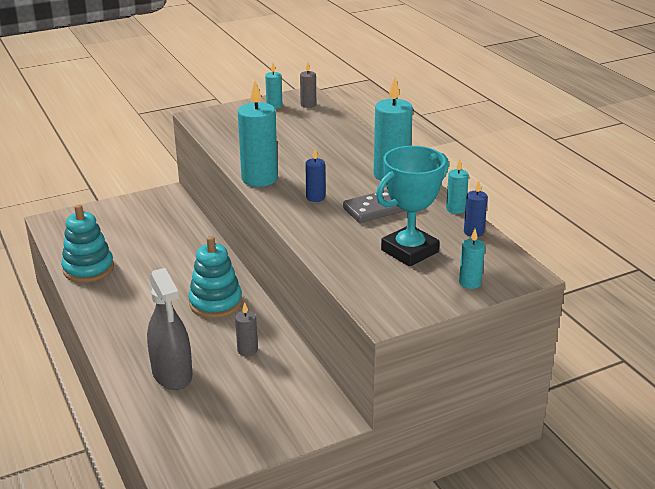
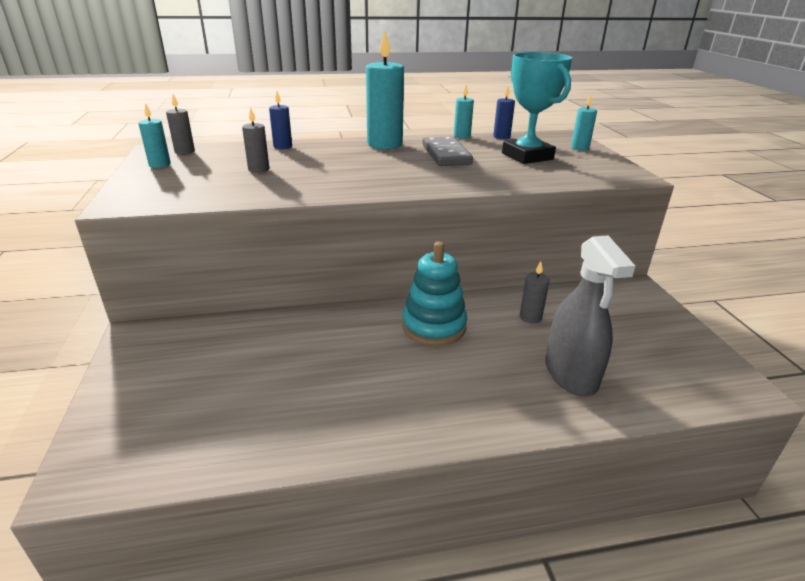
camera: 75 degrees left, 0 degrees up
turquoise stacking toy [61,204,114,283] -> none
grey spray bottle [147,268,193,390] -> grey spray bottle turned 90 degrees clockwise [545,235,635,396]
turquoise candle [238,81,278,187] -> none
blue candle [305,149,325,202] -> blue candle moved to [269,91,292,149]
none -> grey candle [242,108,269,173]

